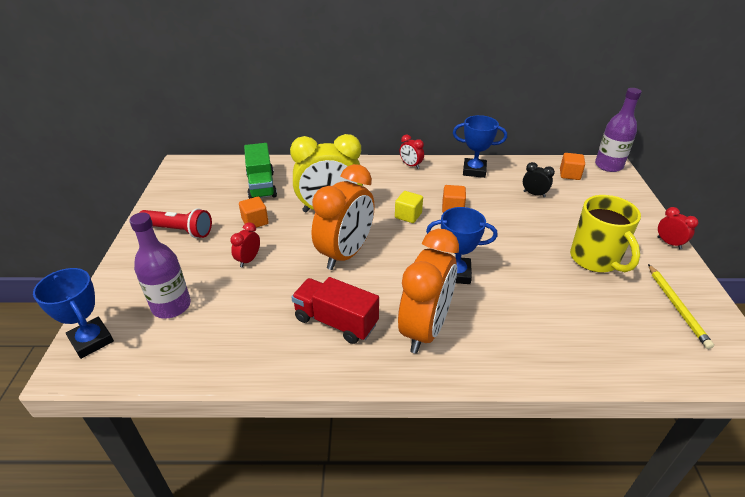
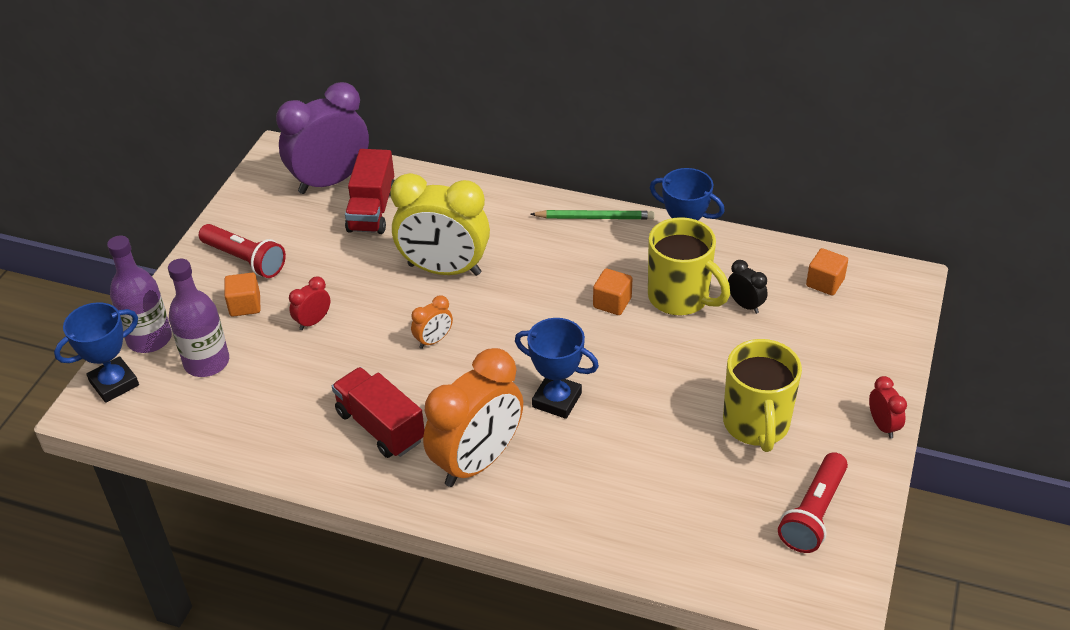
camera: 20 degrees right, 5 degrees up
blue trophy [33,268,114,359] -> blue trophy turned 75 degrees clockwise [54,302,139,403]
orange cube [239,197,269,228] -> orange cube moved to [224,273,260,317]
green truck [244,143,277,199] -> red truck [345,149,395,234]
orange clock [312,164,375,270] -> orange clock [411,296,453,349], size x0.43
yellow cube [395,191,423,223] -> none
red clock [400,134,424,169] -> green pencil [530,210,655,220]
purple bottle [595,88,642,172] -> purple bottle moved to [107,236,172,353]
yellow pencil [648,264,714,349] -> red flashlight [778,452,848,553]
none -> purple clock [276,82,369,194]
none -> yellow mug [648,217,730,315]

